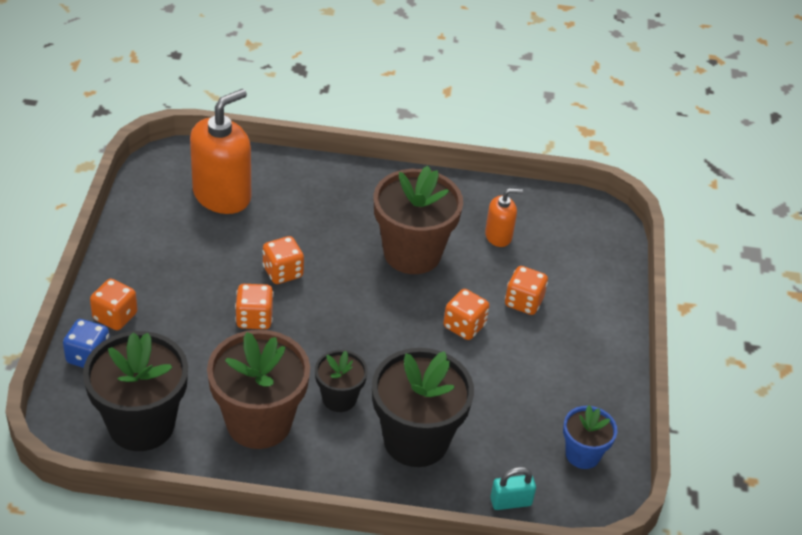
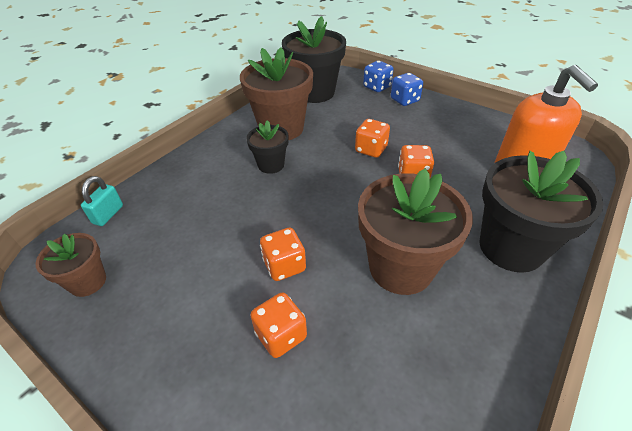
camera: 125 degrees right, 0 degrees up
orange dice [90,279,138,330] -> blue dice [391,73,423,106]
black flower pot [372,348,474,467] -> black flower pot moved to [479,151,603,273]
orange soap dispenser [485,188,523,247] -> none
blue flower pot [563,405,617,469] -> brown flower pot [36,233,106,297]

